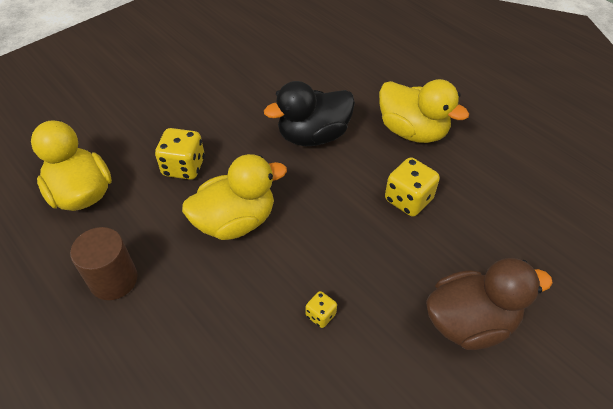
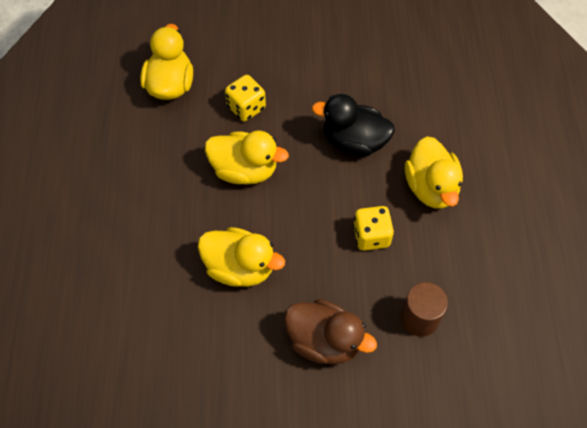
camera: 40 degrees right, 10 degrees up
brown cylinder [70,227,138,300] -> brown cylinder moved to [401,282,448,337]
yellow dice [306,291,337,328] -> yellow duck [198,227,285,287]

